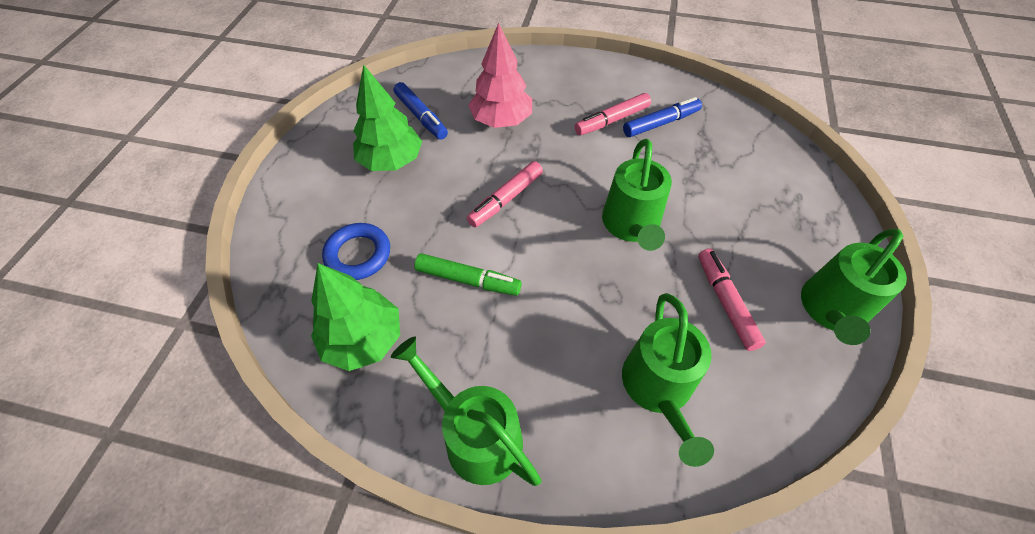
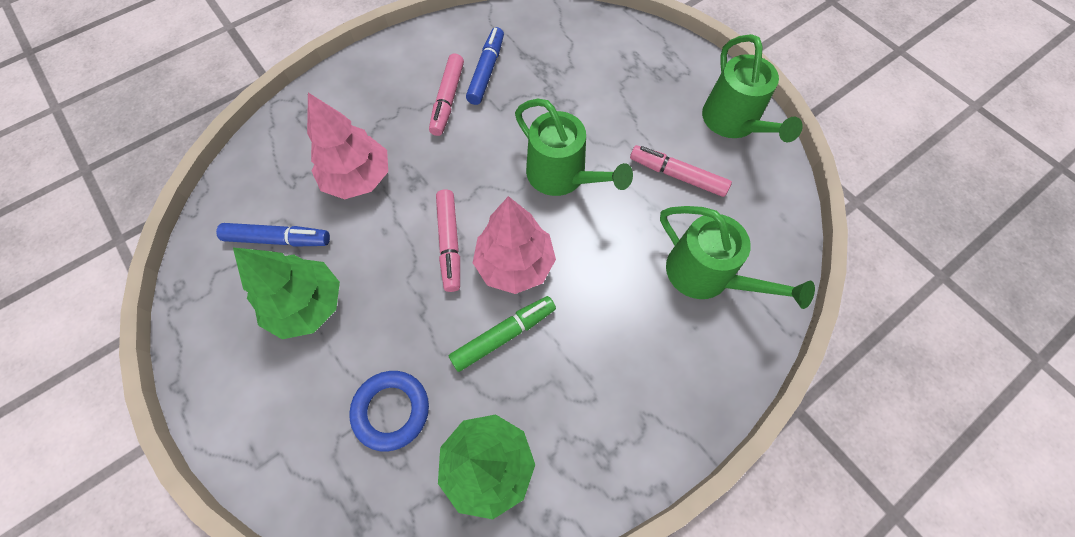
camera: 50 degrees left, 10 degrees up
green watering can [391,336,542,486] -> none
none -> pink tree [473,196,556,294]

